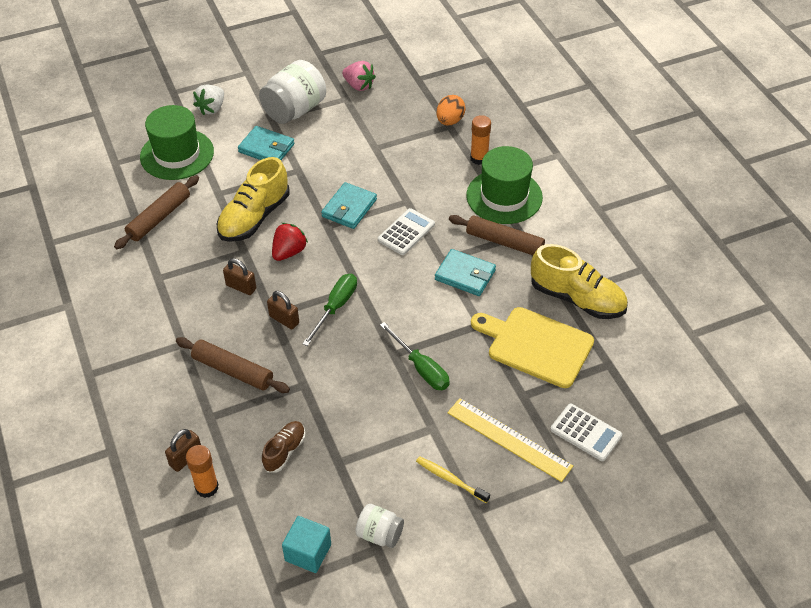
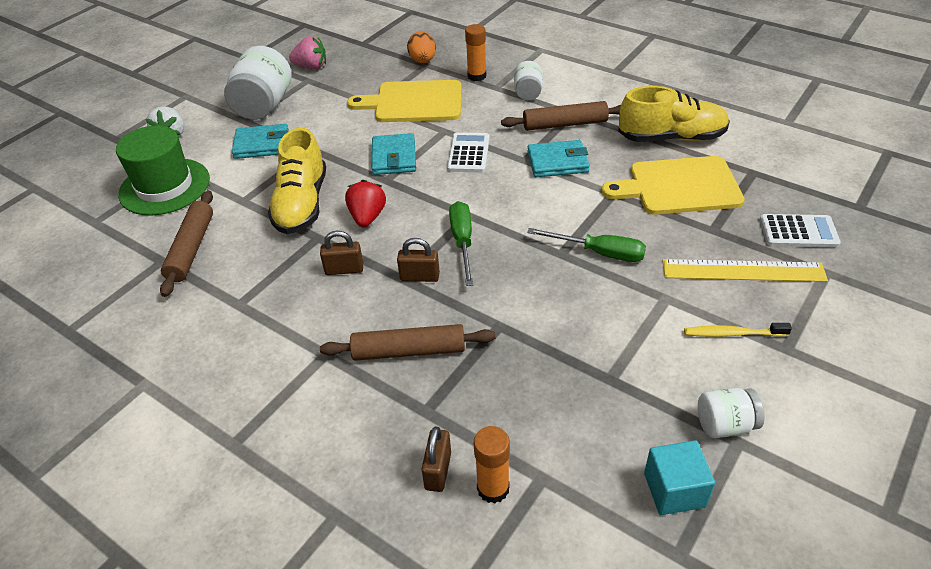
camera: 30 degrees left, 5 degrees down
brown shoe [262,421,306,472] -> none
green hat [466,146,543,224] -> white jar [514,61,543,101]
none -> yellow cutting board [347,80,461,122]

